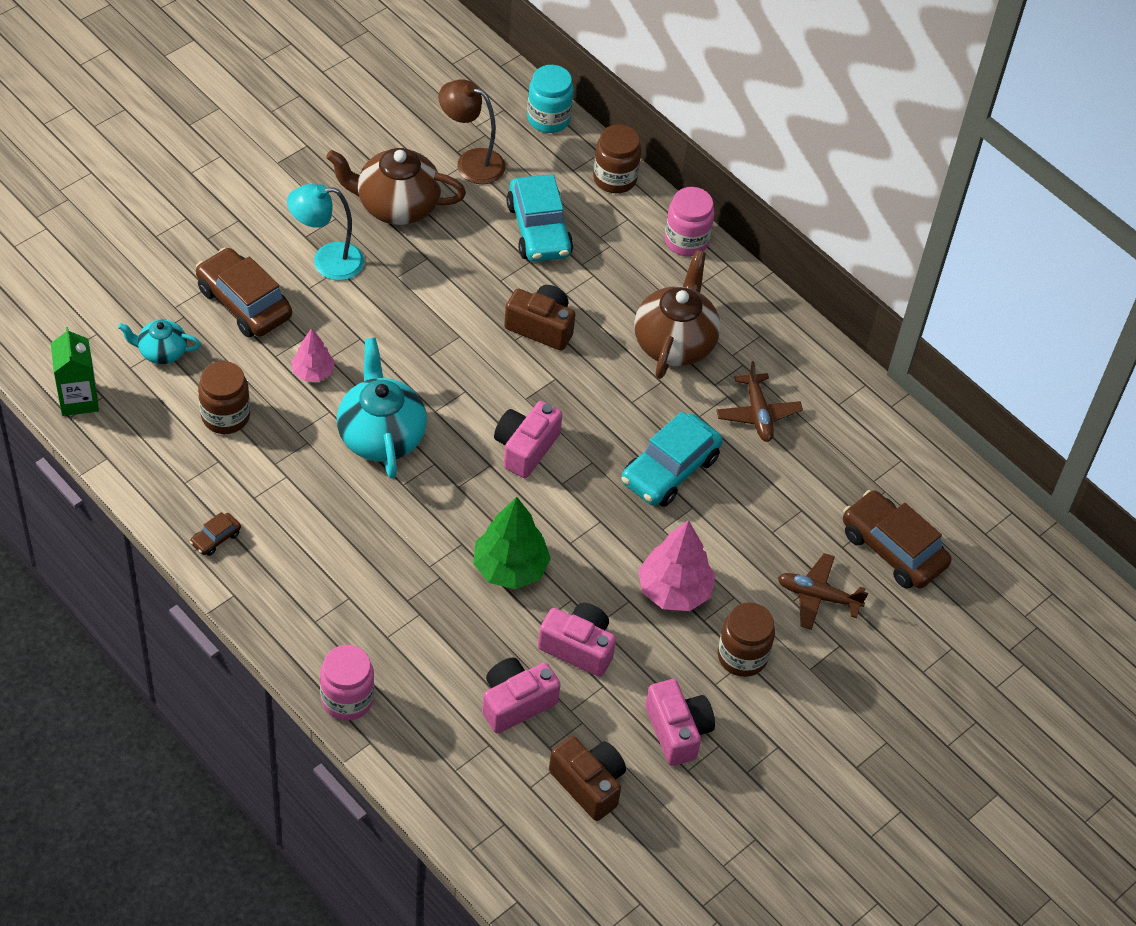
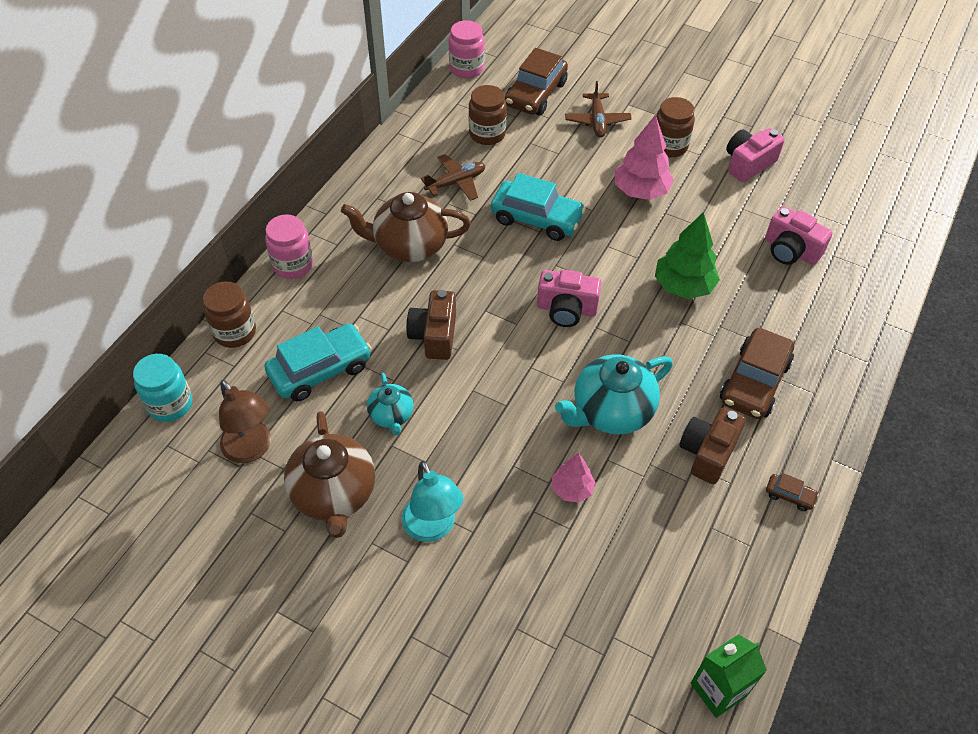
camera: 105 degrees left, 0 degrees up
turquoise teapot [118,320,201,364] -> turquoise teapot moved to [367,373,414,435]
brown car [196,248,292,337] -> brown car moved to [720,328,794,419]
brown jar [198,361,250,434] -> brown jar moved to [469,85,507,145]
pink jar [320,645,374,720] -> pink jar moved to [449,20,485,78]
brown lamp [439,80,506,184] -> brown lamp turned 45 degrees counterclockwise [219,380,271,463]
pink camera [538,603,616,677] -> none
brown camera [549,736,626,821] -> brown camera moved to [679,408,746,484]

